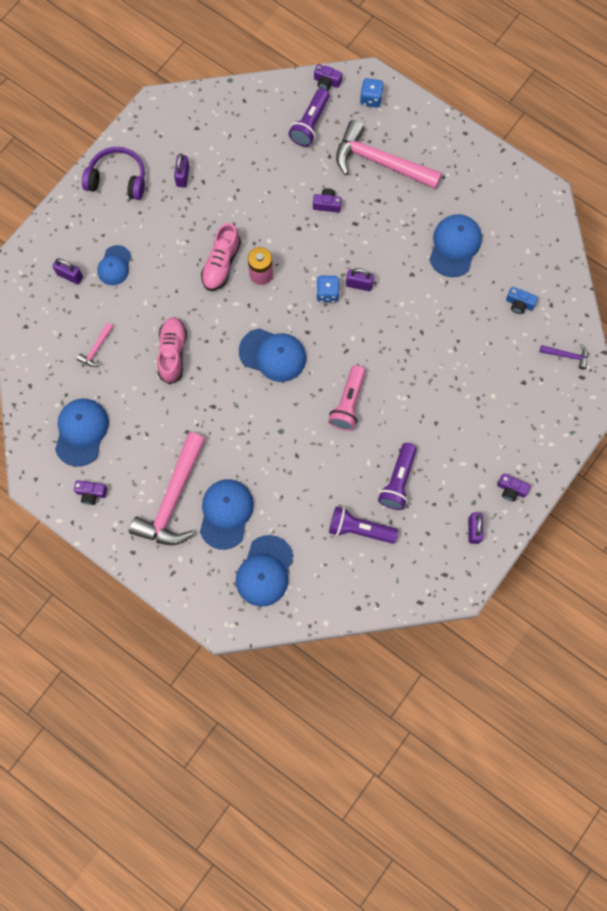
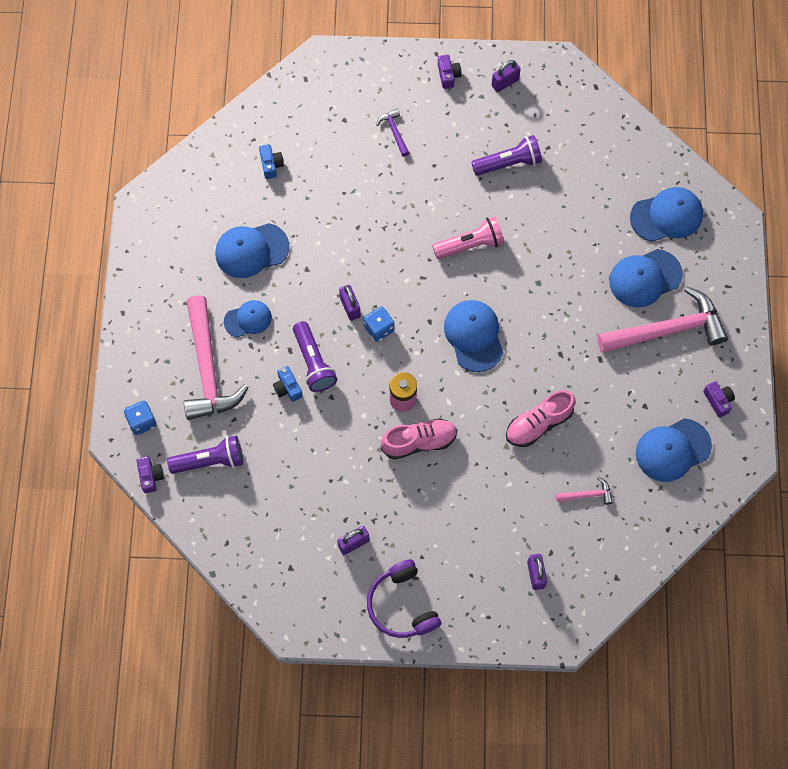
camera: 125 degrees left, 5 degrees down
blue cap [97,245,131,285] -> blue cap moved to [224,300,272,337]
purple camera [313,188,342,213] -> blue camera [273,366,303,402]
purple flashlight [329,506,398,544] -> purple flashlight moved to [293,321,337,392]
purple hammer [540,344,588,369] -> purple hammer moved to [376,109,409,157]

